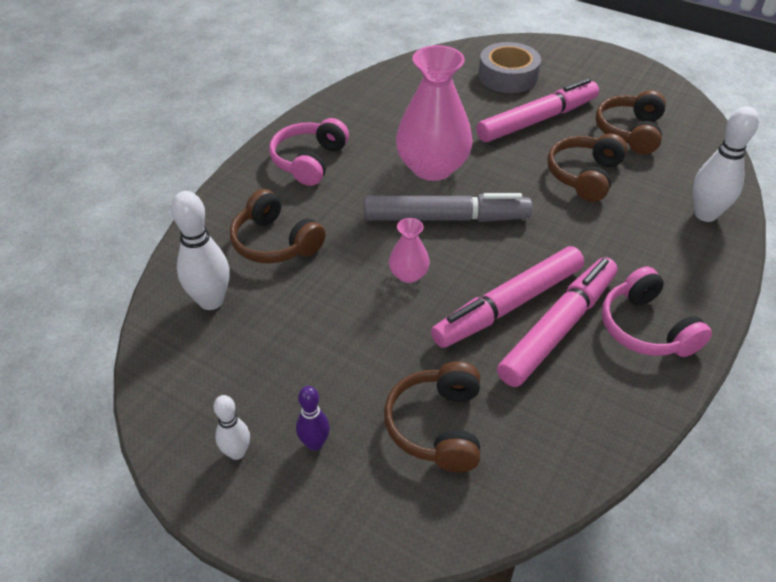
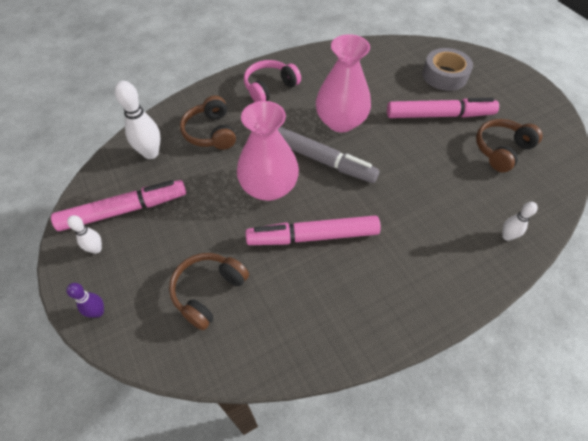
camera: 30 degrees right, 10 degrees up
purple bowling pin [296,386,330,451] -> purple bowling pin moved to [66,283,104,318]
pink vase [389,218,430,283] -> pink vase [237,101,299,201], size x2.14
pink marker [497,257,618,387] -> pink marker moved to [51,180,186,231]
brown headphones [548,133,627,202] -> none
pink headphones [602,267,712,357] -> none
white bowling pin [693,106,759,222] -> white bowling pin [502,202,538,241], size x0.57

